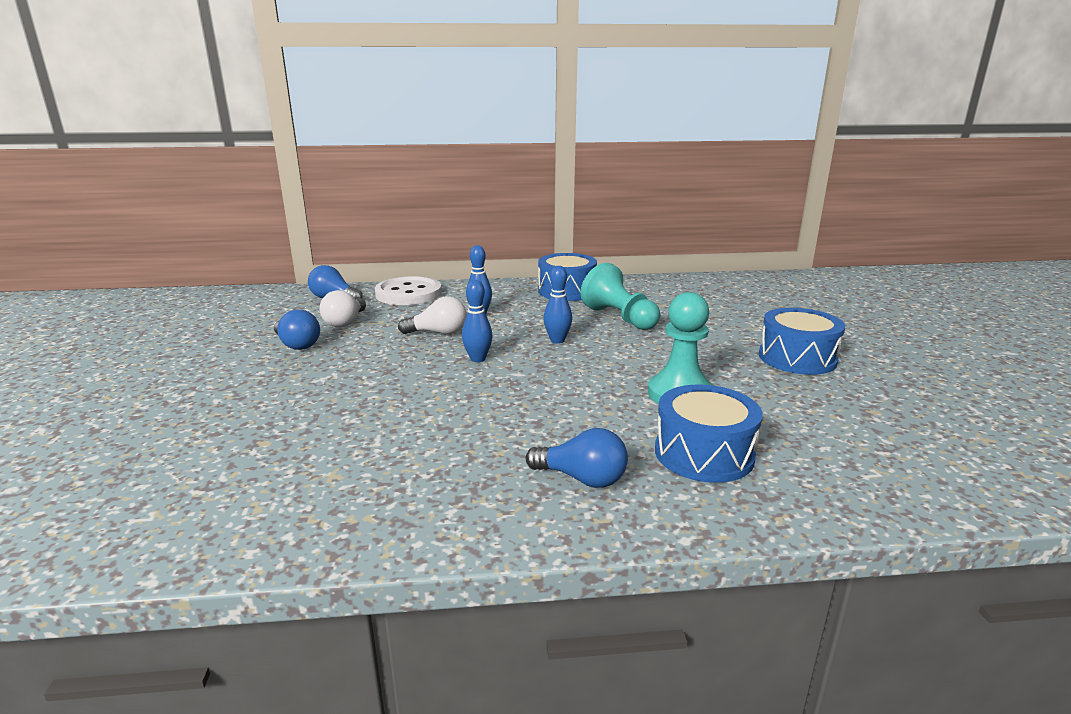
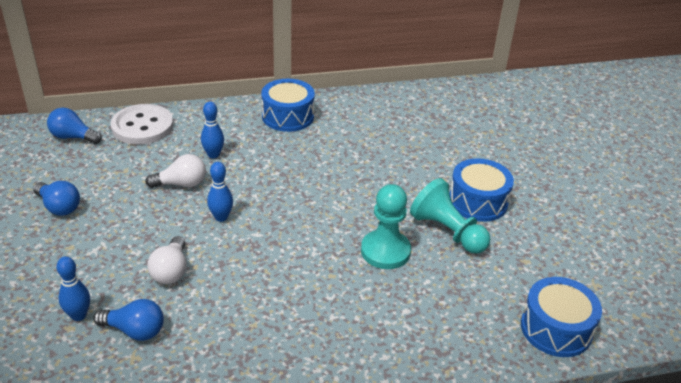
camera: 10 degrees left, 15 degrees up
white light bulb [319,290,366,328] -> white light bulb moved to [147,236,187,284]
blue light bulb [526,428,628,488] -> blue light bulb moved to [94,299,164,341]
blue bowling pin [543,266,572,344] -> blue bowling pin moved to [56,256,90,321]
turquoise pawn [580,263,660,330] -> turquoise pawn moved to [410,178,490,254]
blue drum [655,385,763,483] -> blue drum moved to [521,277,602,357]

